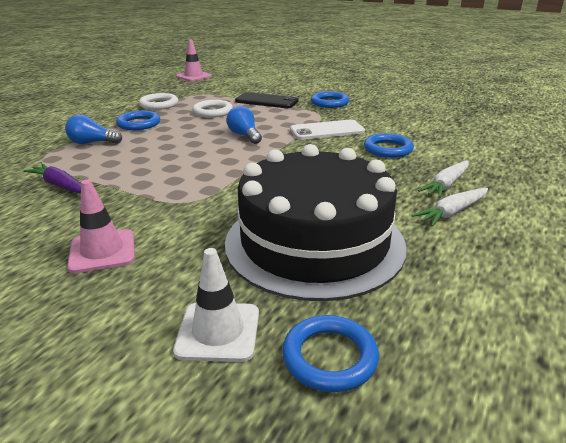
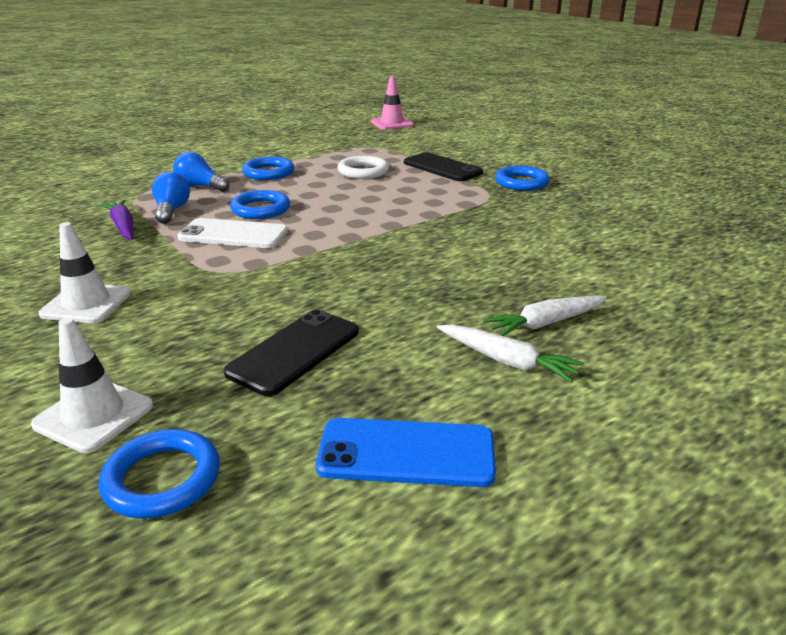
camera: 25 degrees right, 0 degrees up
pink traffic cone [67,180,135,273] -> white traffic cone [39,222,131,323]
white ring [139,93,178,110] -> none
black cake [225,144,407,301] -> black phone [223,309,359,396]
blue light bulb [226,106,262,144] -> blue light bulb moved to [152,172,190,224]
white phone [290,119,365,140] -> white phone moved to [177,218,288,248]
blue ring [364,133,414,158] -> blue ring moved to [230,190,290,219]
white carrot [412,188,488,227] -> white carrot turned 135 degrees counterclockwise [437,325,584,383]
none -> blue phone [316,418,496,487]

